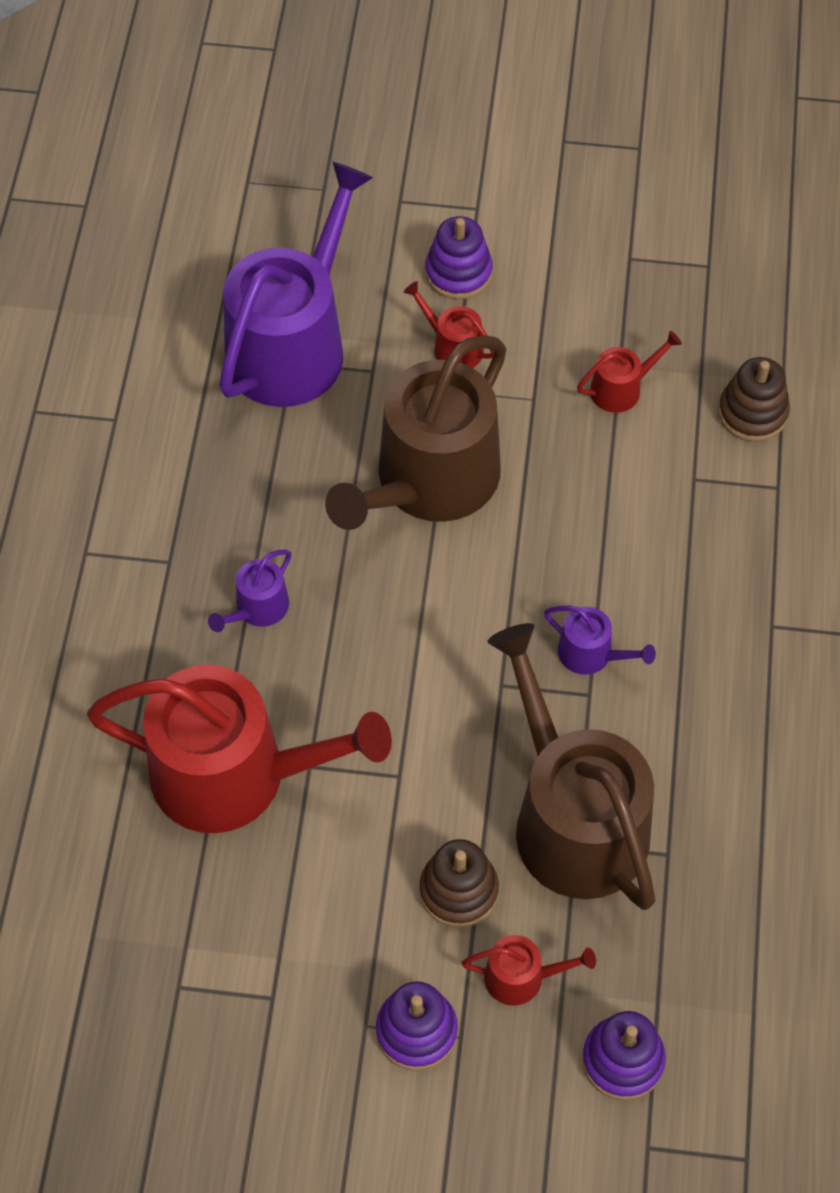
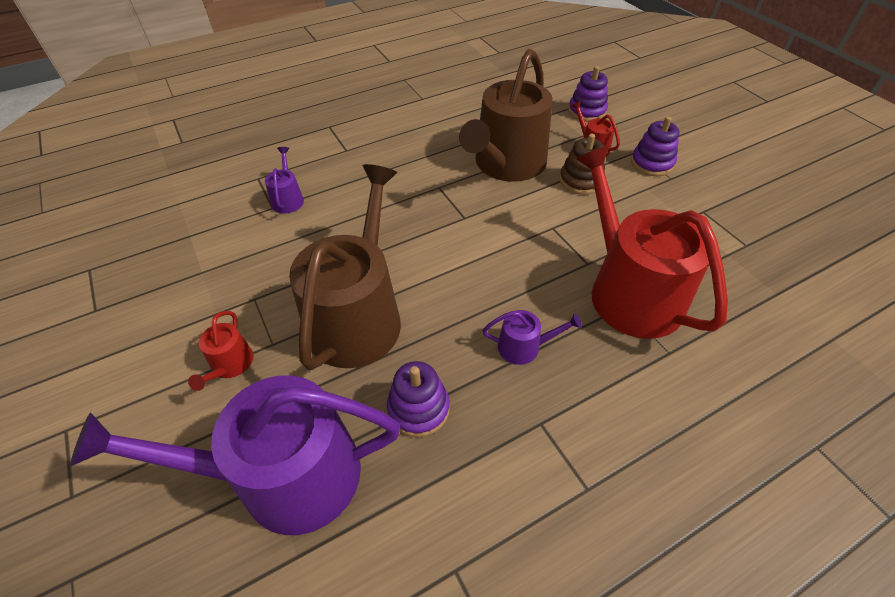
camera: 125 degrees left, 10 degrees down
brown watering can [325,335,506,530] -> brown watering can turned 75 degrees counterclockwise [289,164,401,370]
purple stacking toy [425,216,493,299] -> purple stacking toy moved to [387,361,450,437]
purple watering can [544,606,656,675] -> purple watering can moved to [265,147,304,214]
red watering can [577,331,682,413] -> none
brown stacking toy [718,357,790,442] -> none

